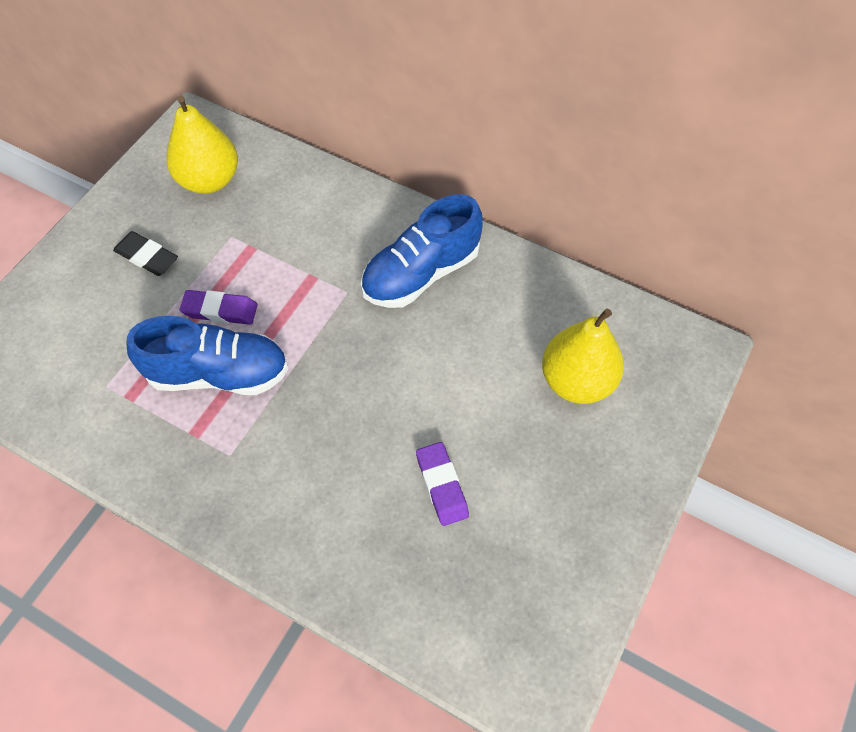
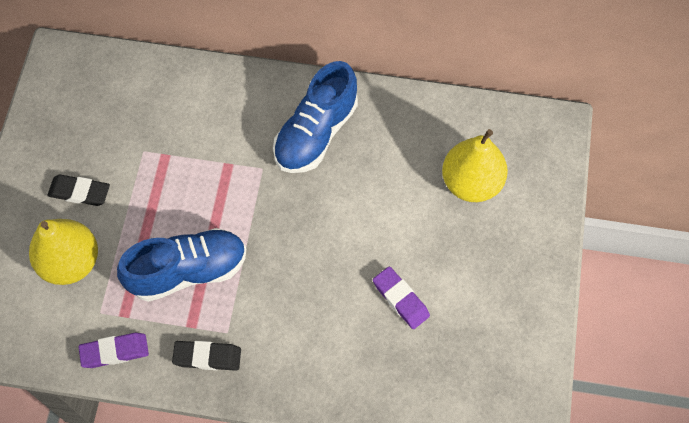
camera: 20 degrees left, 5 degrees up
yellow pear [166,96,238,194] -> yellow pear moved to [29,219,98,285]
purple eraser [180,290,257,325] -> purple eraser moved to [79,333,149,368]
none -> black eraser [172,341,241,371]

